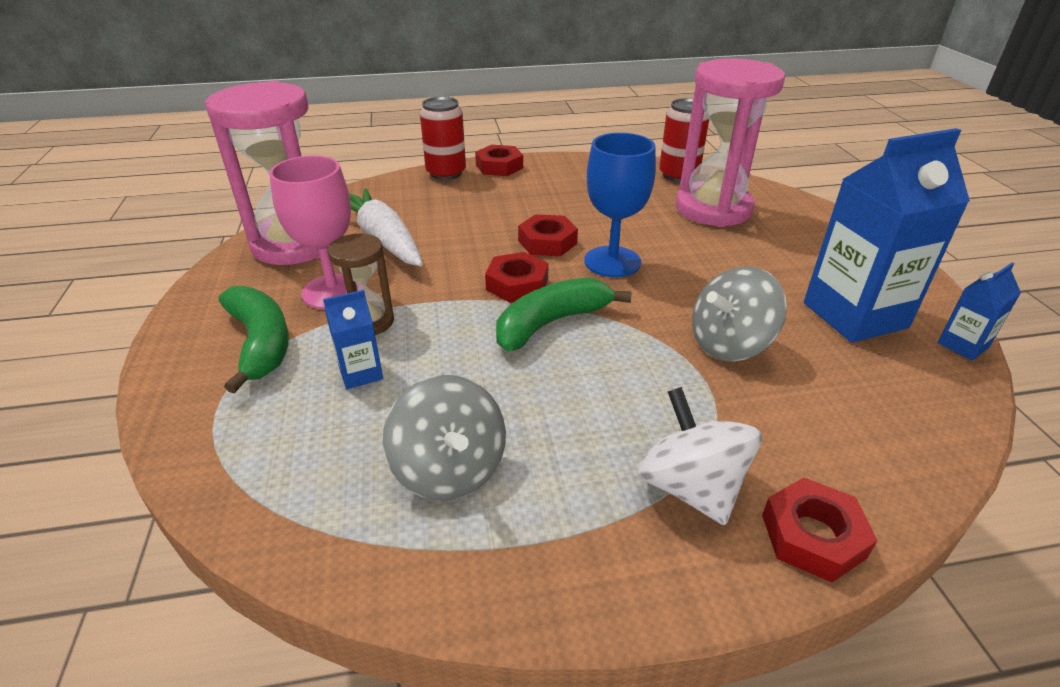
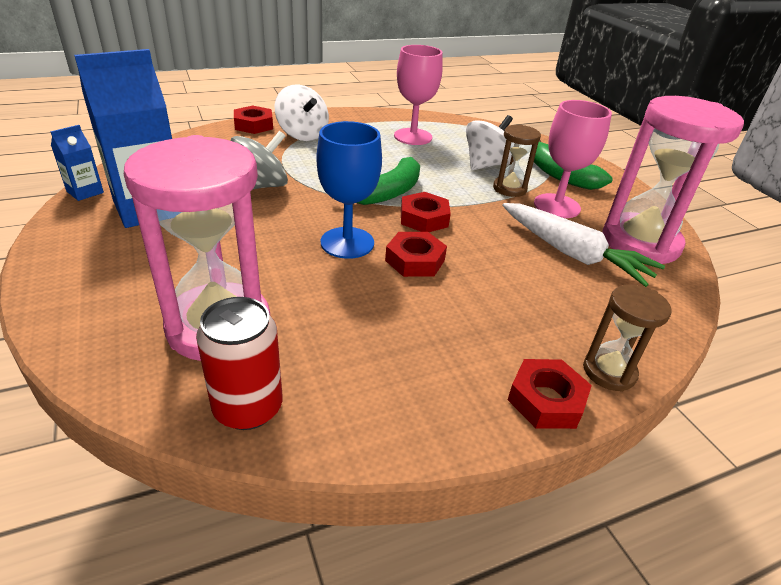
camera: 165 degrees right, 0 degrees up
blue carton [323,290,383,389] -> white spinning top [466,115,513,170]
grey spinning top [383,375,506,500] -> pink goblet [394,45,443,145]
red can [420,97,466,180] -> brown hourglass [583,284,672,392]

